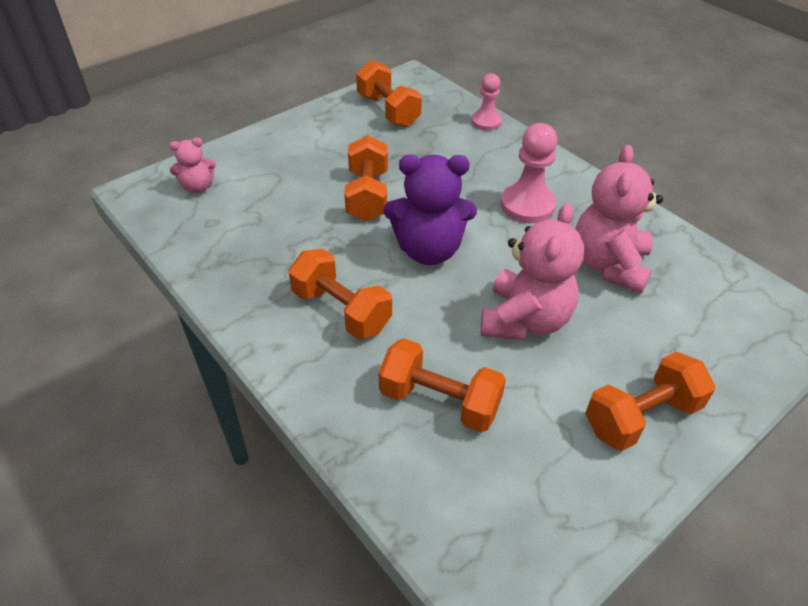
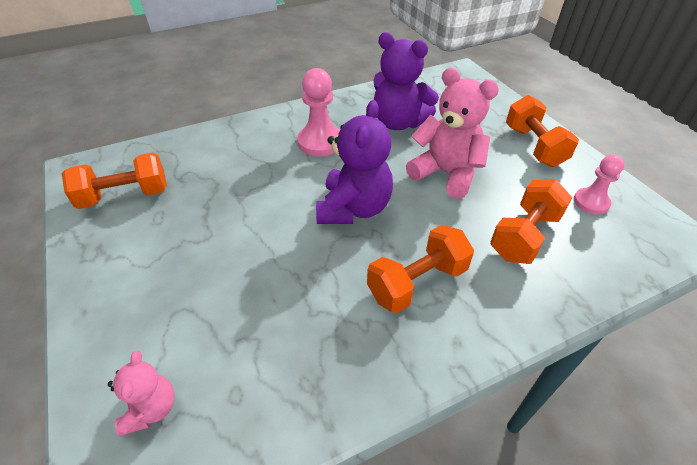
camera: 75 degrees left, 0 degrees up
orange dumbbell [344,135,388,222] -> none
pink pawn [471,73,502,131] -> pink pawn moved to [574,155,625,214]
pink teddy bear [575,145,663,294] -> purple teddy bear [374,32,439,130]

